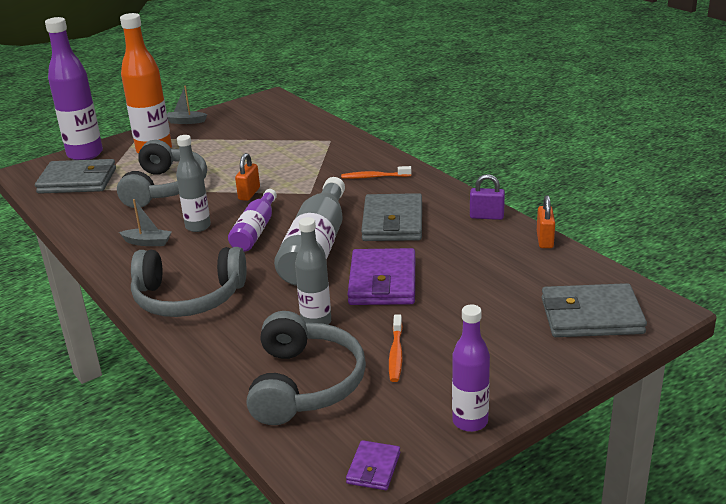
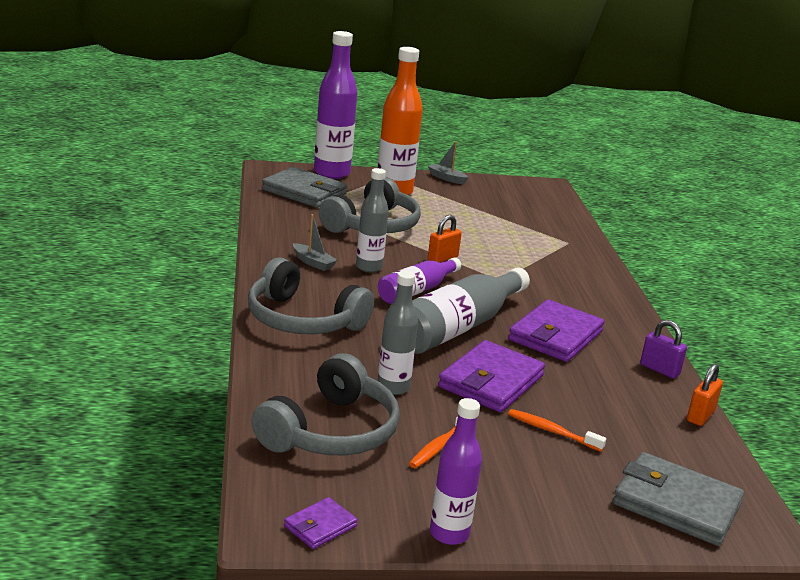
camera: 25 degrees right, 5 degrees down
orange toothbrush [341,166,412,179] -> orange toothbrush moved to [508,409,606,452]
grey wallet [361,193,422,241] -> purple wallet [508,299,604,362]

